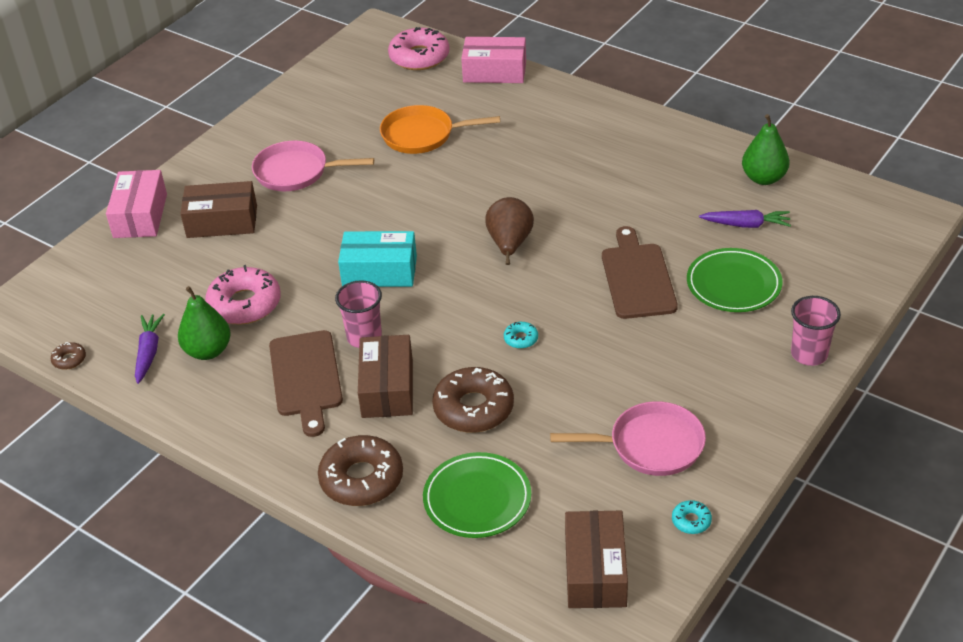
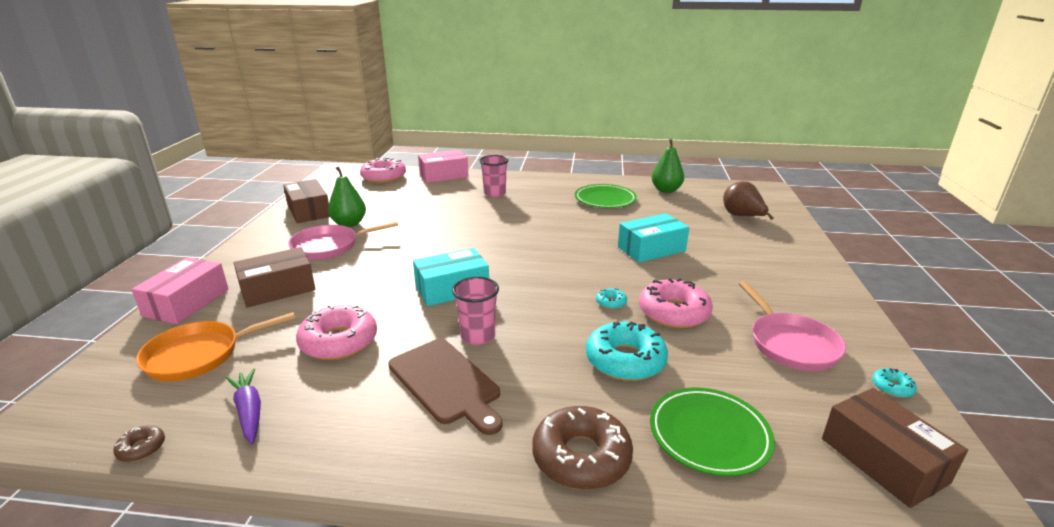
camera: 30 degrees left, 15 degrees down
pink box [106,170,167,238] -> pink box turned 45 degrees clockwise [131,257,229,324]
green pear [178,286,231,360] -> green pear moved to [328,166,366,227]
brown box [358,335,413,418] -> brown box moved to [283,179,330,223]
orange pan [380,105,500,154] -> orange pan moved to [136,312,296,382]
brown donut [432,367,514,433] -> turquoise donut [586,321,668,381]
brown pear [485,197,534,265] -> brown pear moved to [723,181,774,220]
pink pan [550,401,706,476] -> pink pan turned 105 degrees clockwise [739,281,846,371]
brown cutting board [602,226,678,319] -> turquoise box [618,213,689,263]
green plate [687,248,782,312] -> green plate moved to [575,184,637,208]
purple carrot [699,210,791,228] -> none
pink cup [791,296,841,366] -> pink cup moved to [479,155,509,197]
none -> pink donut [639,278,713,328]

